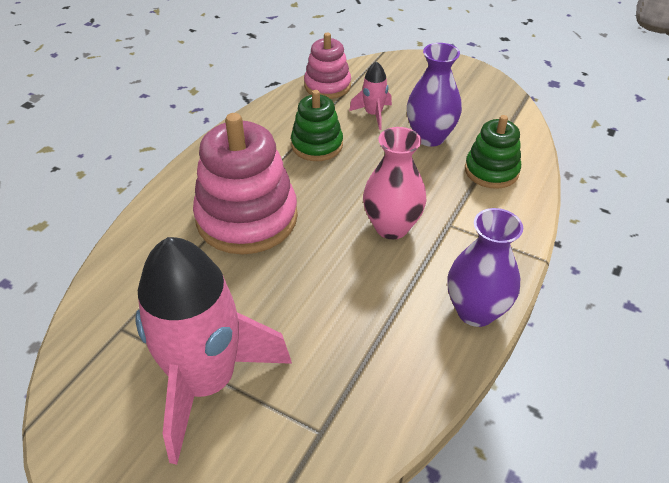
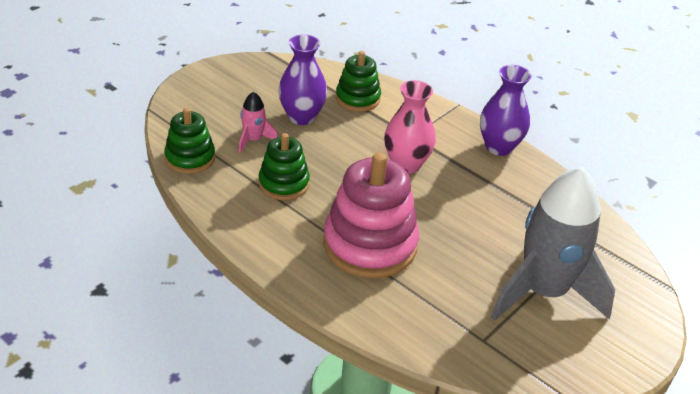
camera: 80 degrees left, 5 degrees down
pink rocket [135,237,292,465] -> grey rocket [491,167,615,321]
pink stacking toy [304,33,351,99] -> green stacking toy [164,108,215,174]

